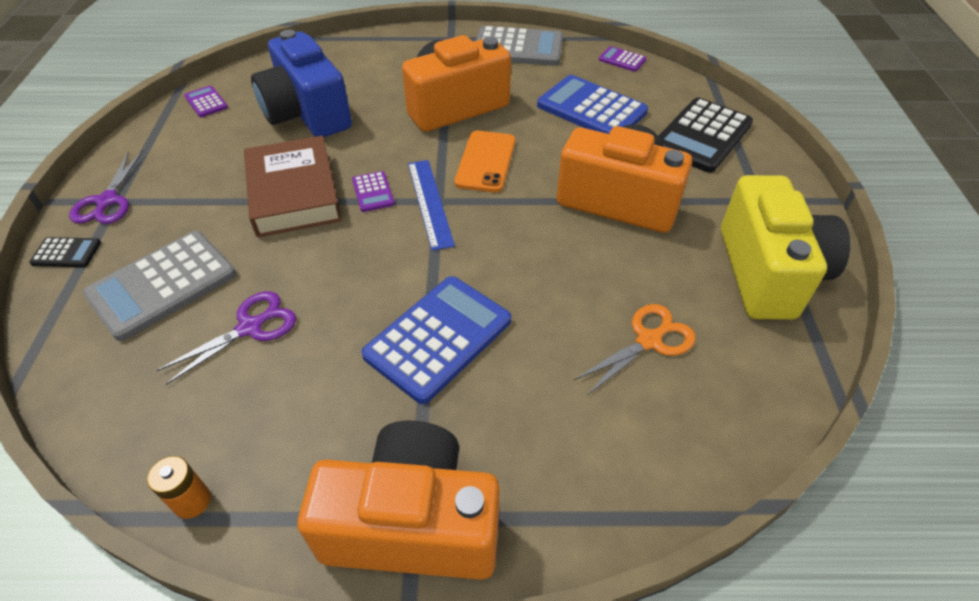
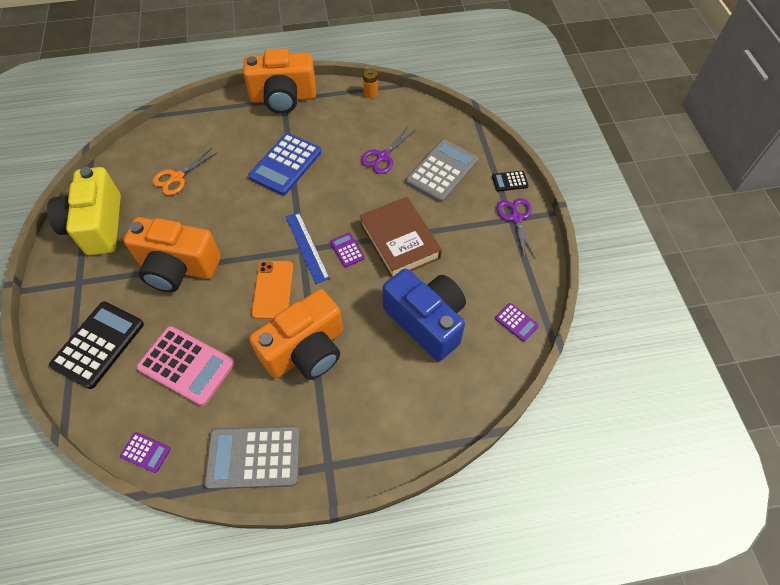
camera: 170 degrees right, 10 degrees up
blue calculator [537,75,648,134] -> pink calculator [137,326,235,406]

